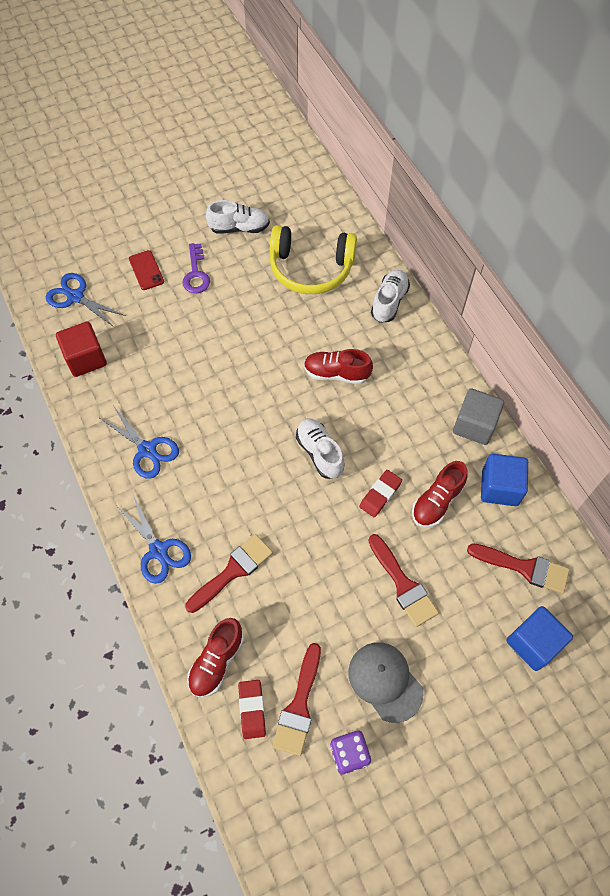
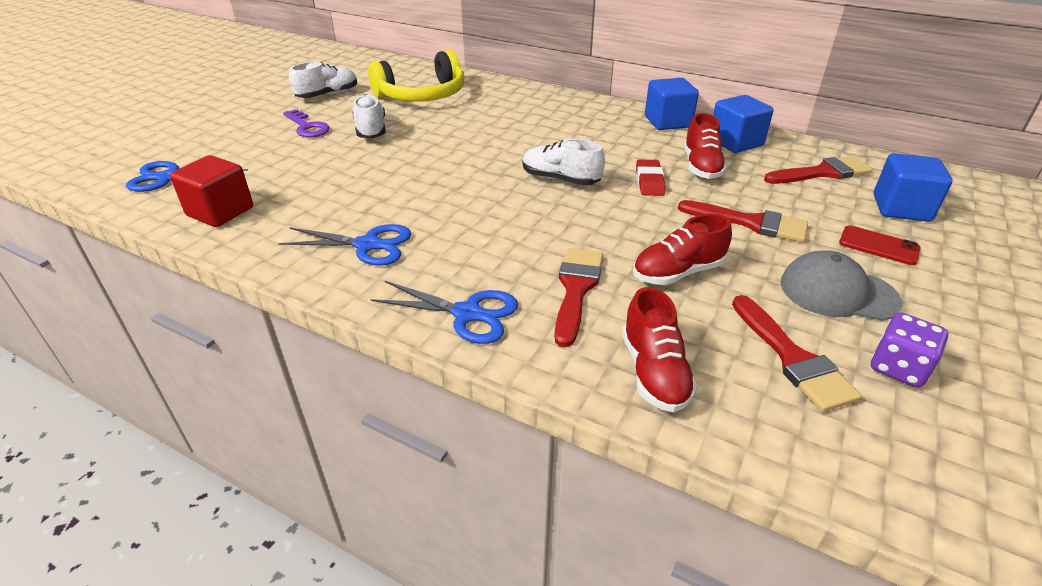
camera: 35 degrees left, 25 degrees down
red phone [129,250,164,290] -> red phone moved to [839,225,921,265]
red eraser [238,680,266,739] -> none
red shoe [304,349,373,384] -> red shoe moved to [633,214,732,285]
white shoe [371,270,410,323] -> white shoe moved to [353,94,385,138]
grey cube [453,388,504,445] -> blue cube [645,78,699,130]

